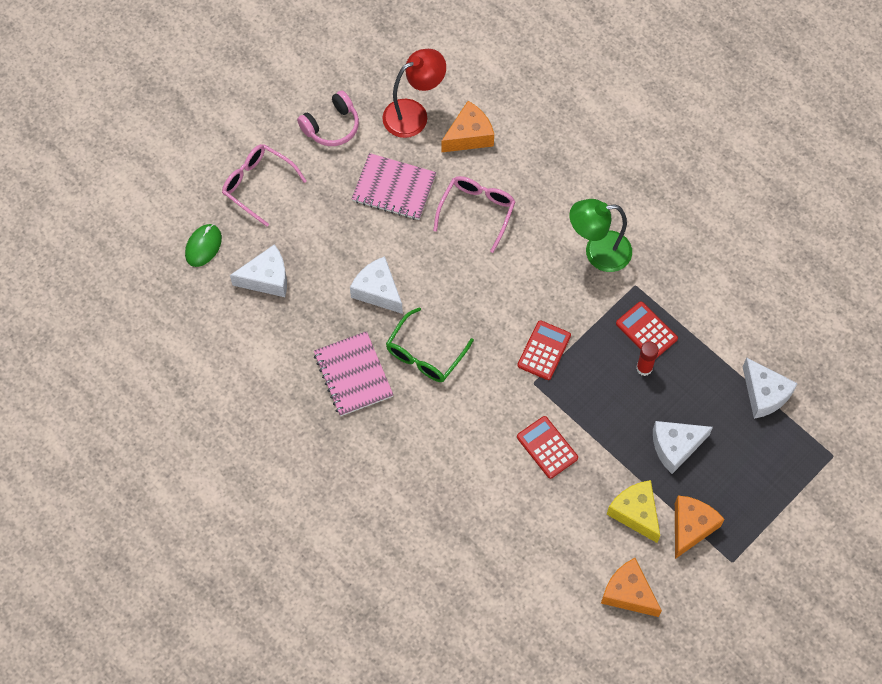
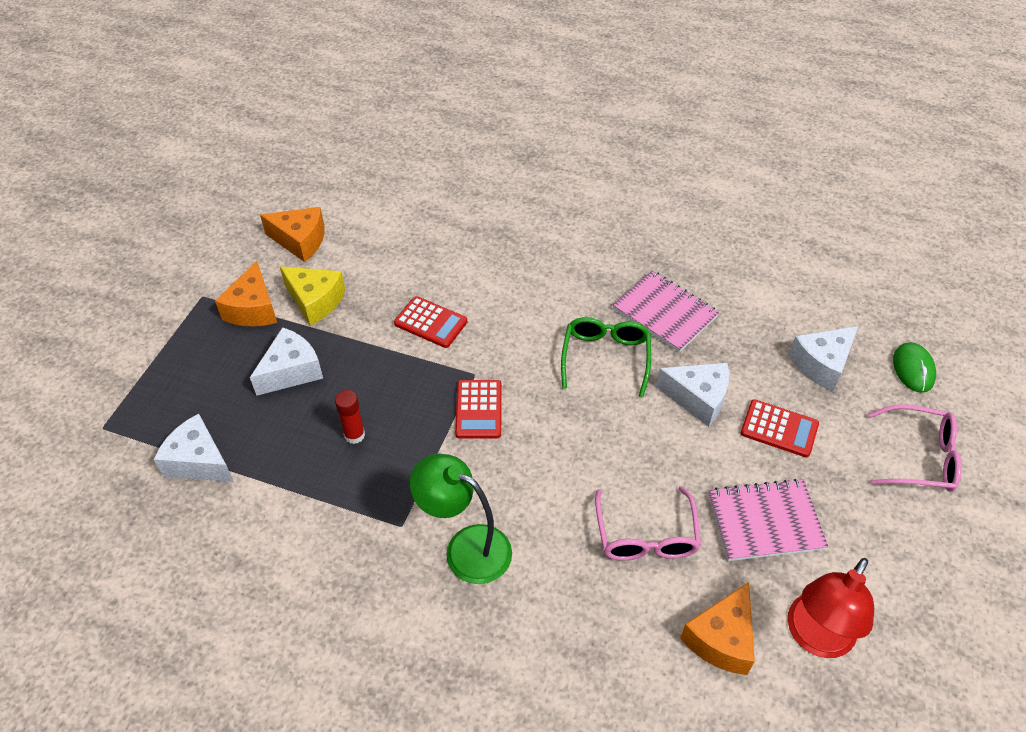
camera: 155 degrees right, 15 degrees down
pink headphones [297,90,359,146] -> none
green lamp [569,199,632,272] -> green lamp turned 120 degrees counterclockwise [410,454,512,584]
red calculator [616,301,678,359] -> red calculator moved to [741,399,819,458]

